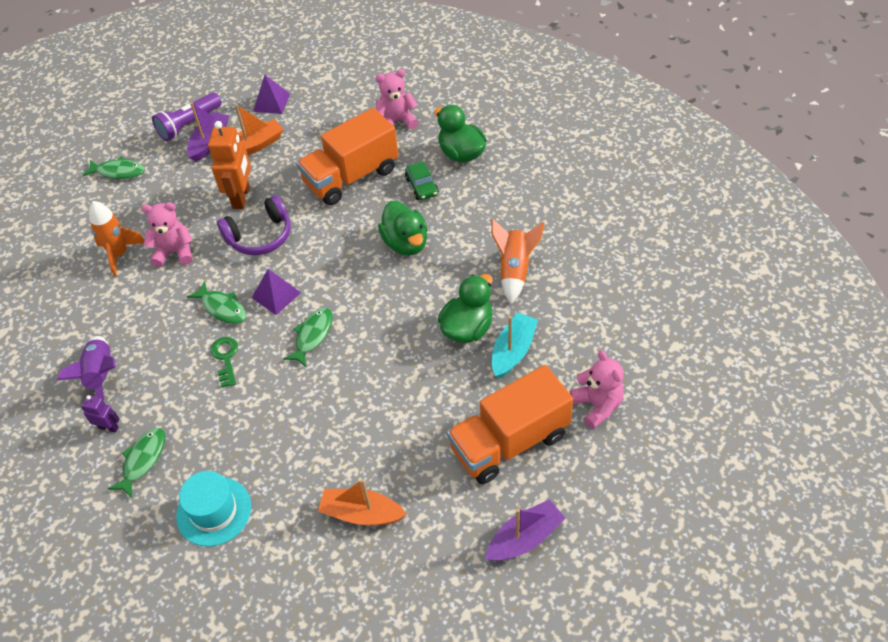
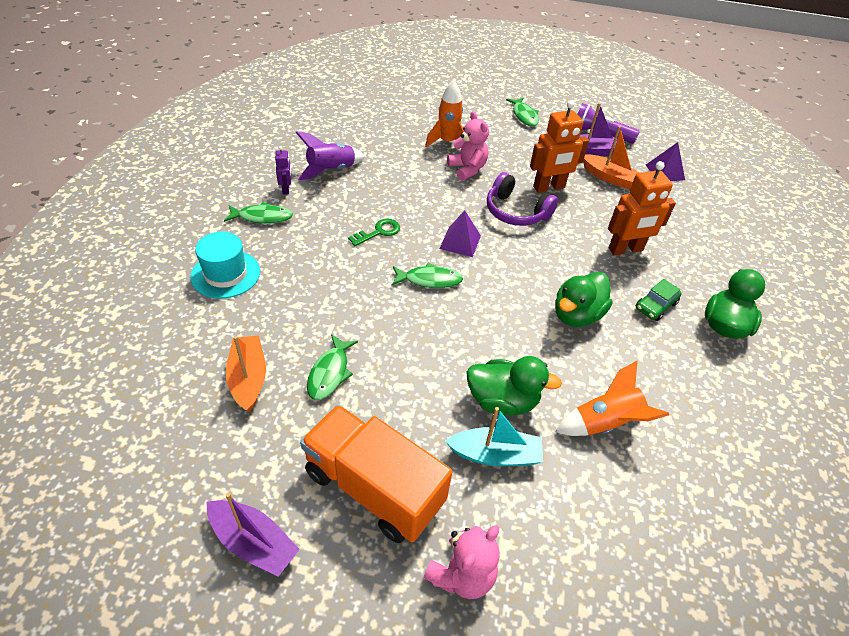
camera: 60 degrees right, 5 degrees down
green fish [187,281,246,324] -> green fish moved to [307,334,358,400]
orange truck [297,108,398,205] -> orange robot [608,161,676,256]
pink teddy bear [376,69,418,129] -> none

